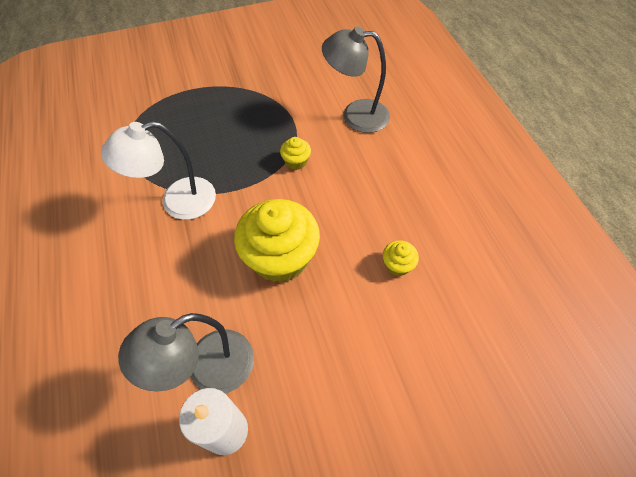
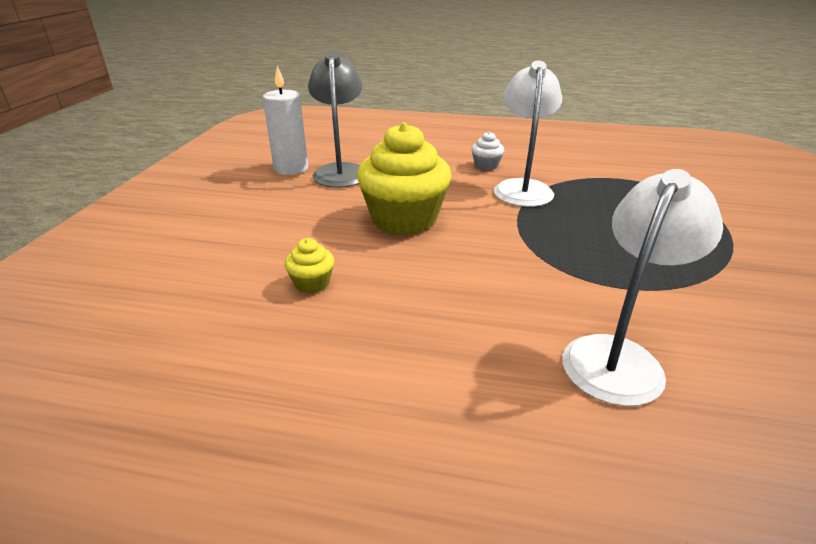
camera: 120 degrees right, 25 degrees down
yellow cupcake [280,137,311,170] -> none
grey lamp [322,26,390,133] -> white lamp [562,169,723,406]
none -> white cupcake [471,132,504,171]

